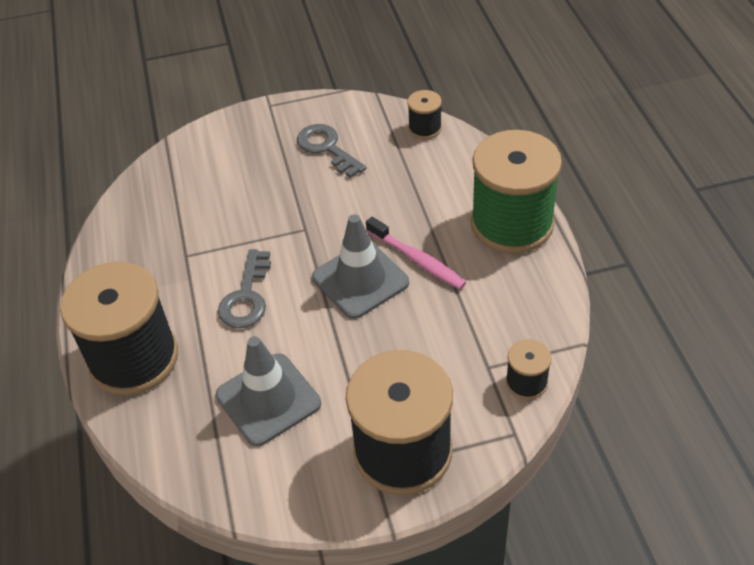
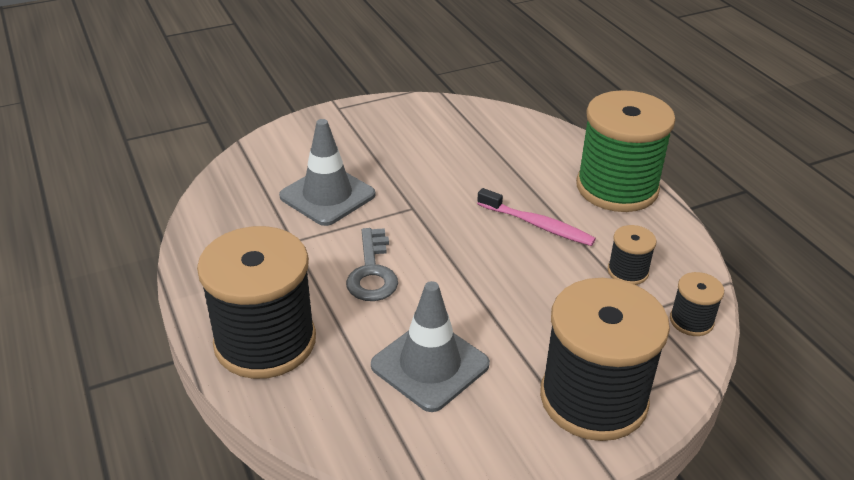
camera: 15 degrees left, 10 degrees down
grey key [297,124,366,178] -> none
grey traffic cone [312,214,409,319] -> grey traffic cone moved to [279,119,375,226]
black spool [407,90,442,139] -> black spool moved to [608,225,656,285]

